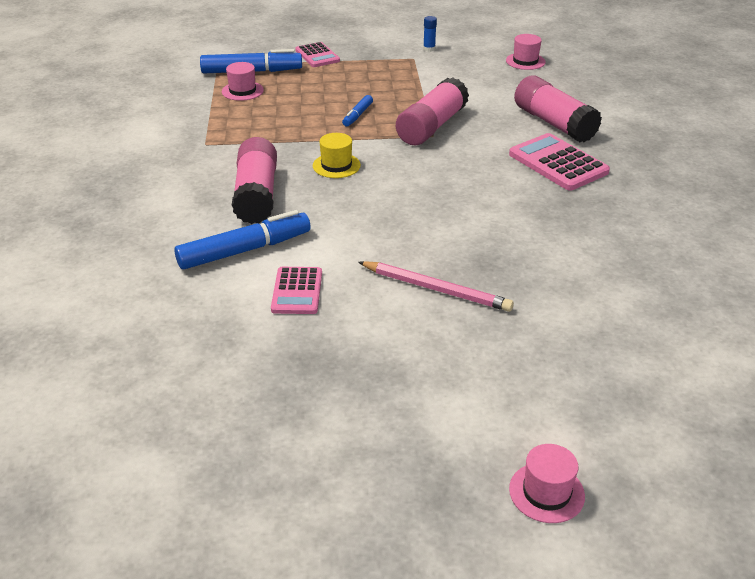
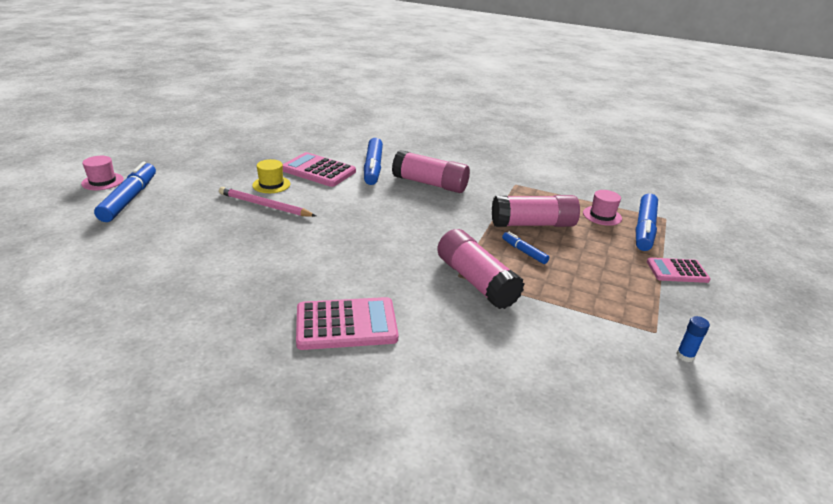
camera: 115 degrees right, 5 degrees down
pink calculator [271,267,322,314] -> pink calculator [283,152,356,187], size x1.55
yellow hat [313,133,361,178] -> yellow hat moved to [252,159,290,193]
pink pencil [358,261,514,312] -> pink pencil turned 60 degrees clockwise [219,187,316,217]
pink hat [506,34,546,70] -> none
pink glue stick [514,76,602,143] -> pink glue stick moved to [492,195,580,227]
none -> blue marker [94,162,156,222]

